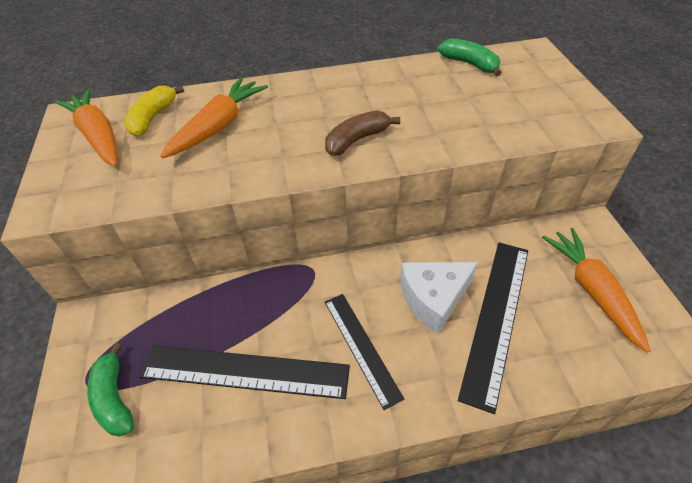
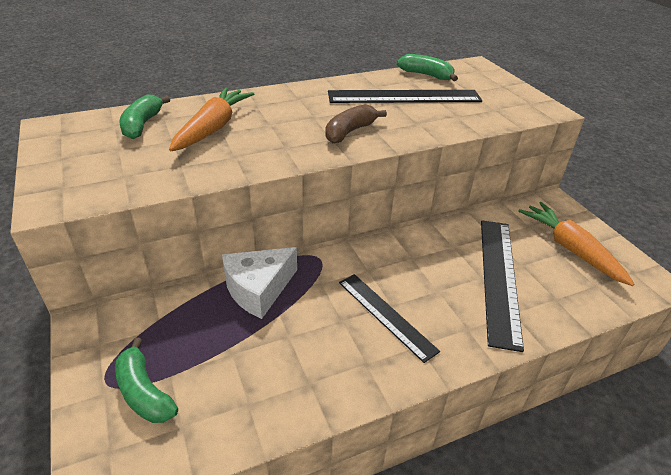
camera: 15 degrees left, 10 degrees down
orange carrot [55,89,118,167] -> none
yellow banana [124,85,184,137] -> green banana [119,95,170,139]
black ruler [139,345,350,399] -> black ruler moved to [328,90,482,103]
white cheese [400,262,478,334] -> white cheese moved to [222,247,297,319]

